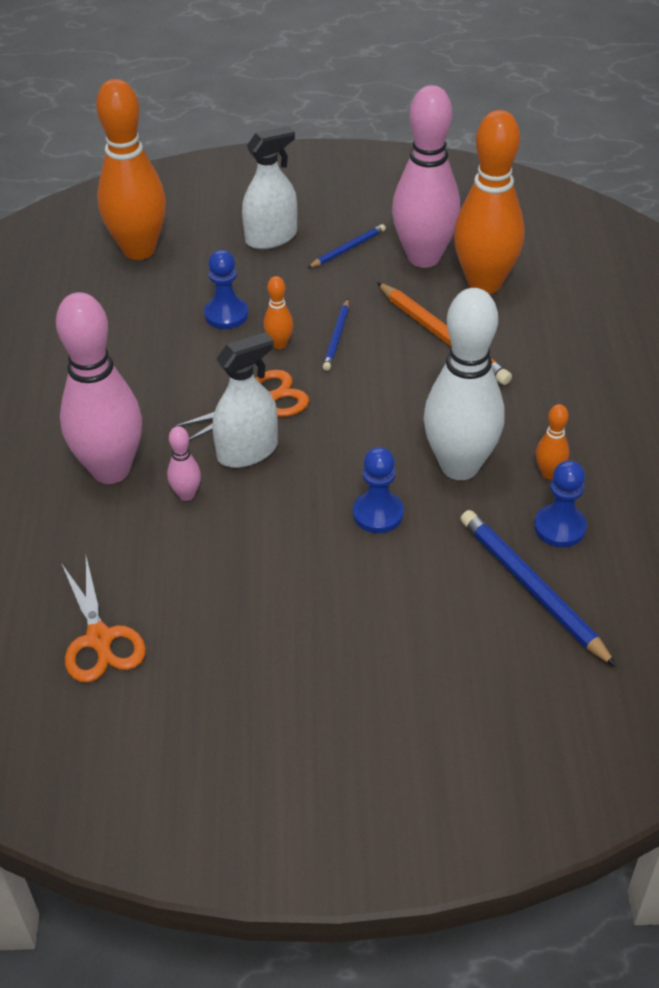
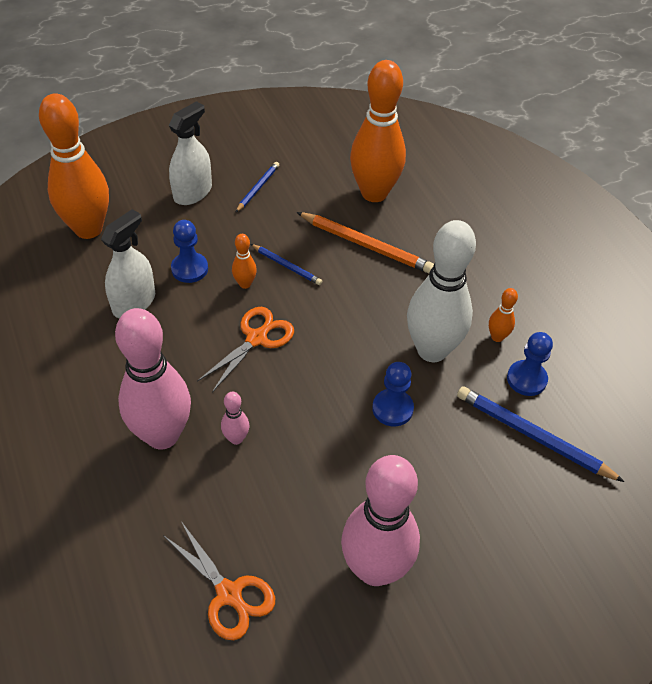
camera: 25 degrees left, 5 degrees up
white spray bottle [213,332,278,468] -> white spray bottle moved to [101,209,155,318]
blue pencil [323,299,349,371] -> blue pencil turned 45 degrees counterclockwise [251,244,322,285]
pink bowling pin [392,85,460,268] -> pink bowling pin moved to [341,455,420,586]

